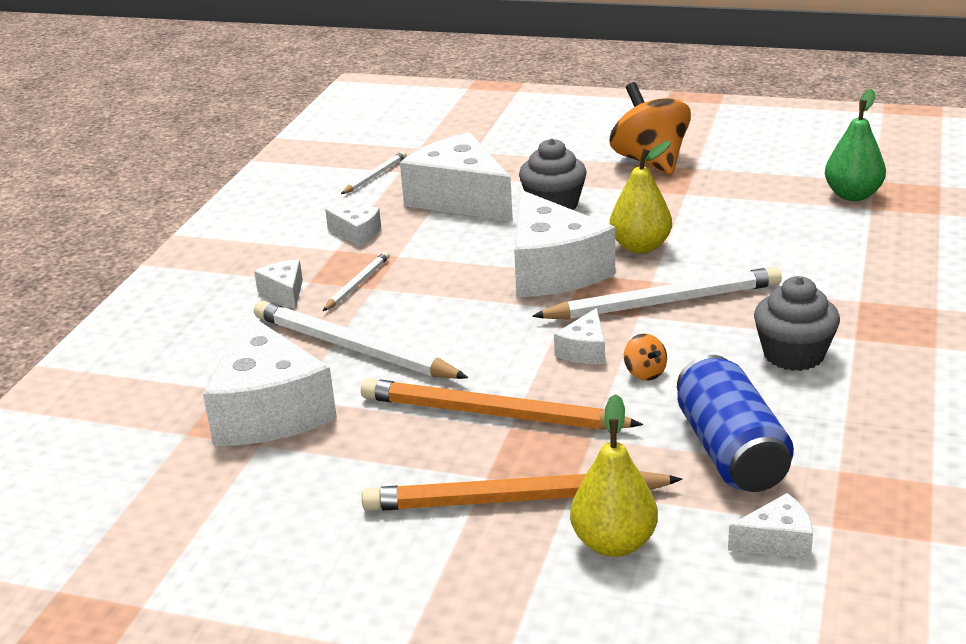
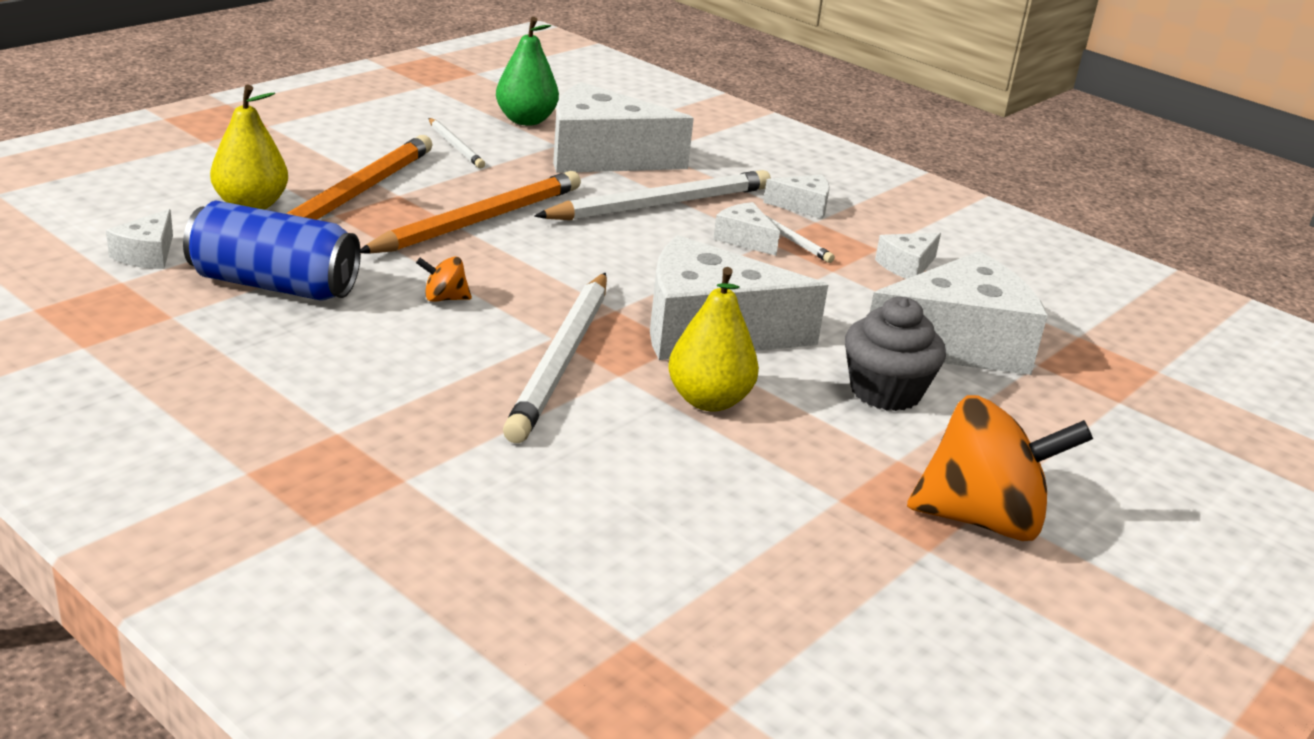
camera: 110 degrees right, 0 degrees up
white pencil [341,151,407,194] -> white pencil moved to [428,118,485,168]
white cheese [554,308,605,364] -> white cheese moved to [713,202,780,256]
grey cupcake [754,276,840,371] -> none
green pear [825,89,886,201] -> green pear moved to [496,17,559,126]

